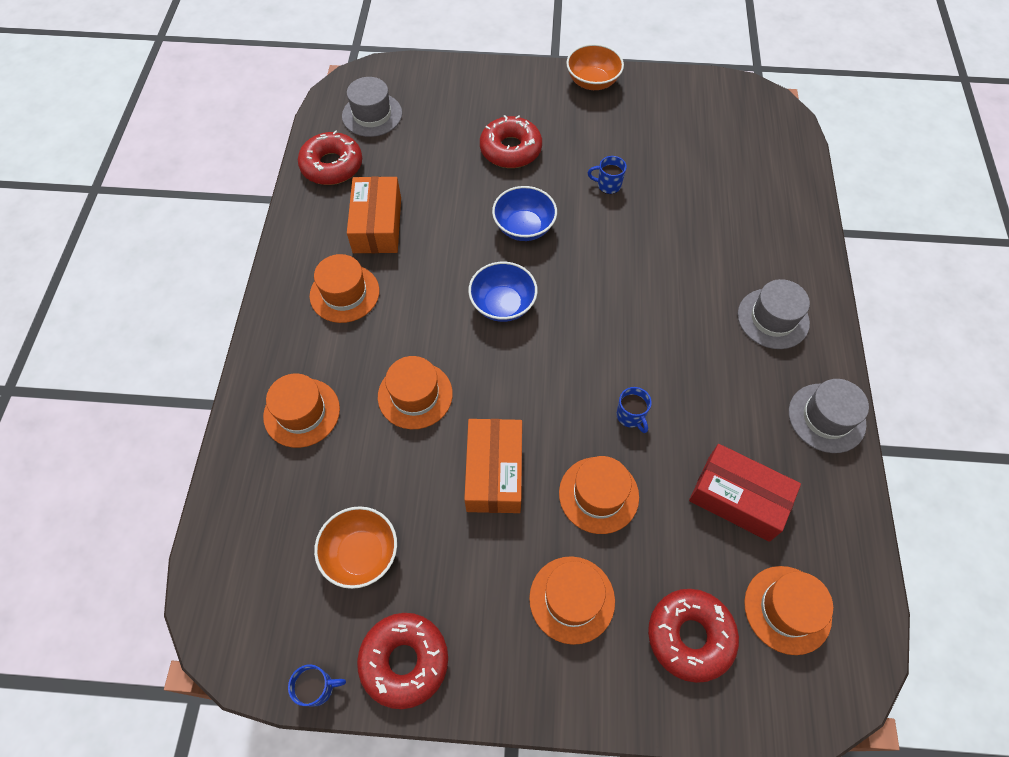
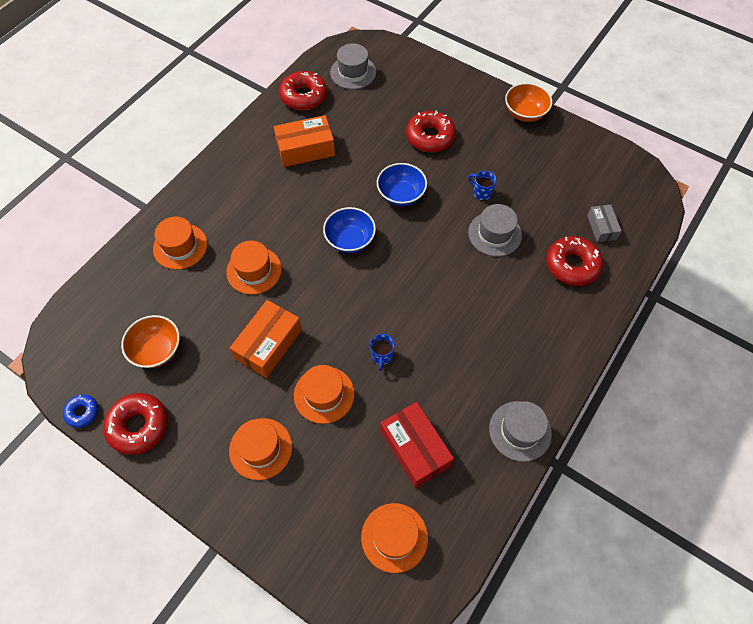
camera: 30 degrees right, 0 degrees up
blue mug [288,664,346,706] -> blue donut [63,394,99,428]
orange hat [310,254,380,323] -> none
orange box [347,176,401,253] -> orange box turned 45 degrees clockwise [274,115,335,167]
red donut [648,589,739,683] -> red donut moved to [546,236,603,286]
grey hat [738,279,810,349] -> grey hat moved to [468,204,522,257]
none -> grey box [587,204,622,242]

